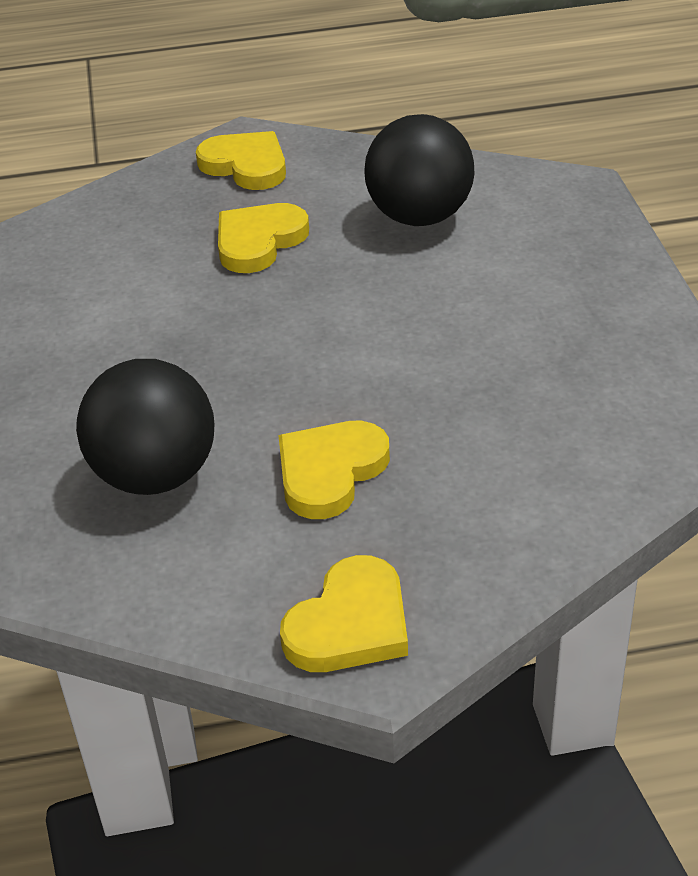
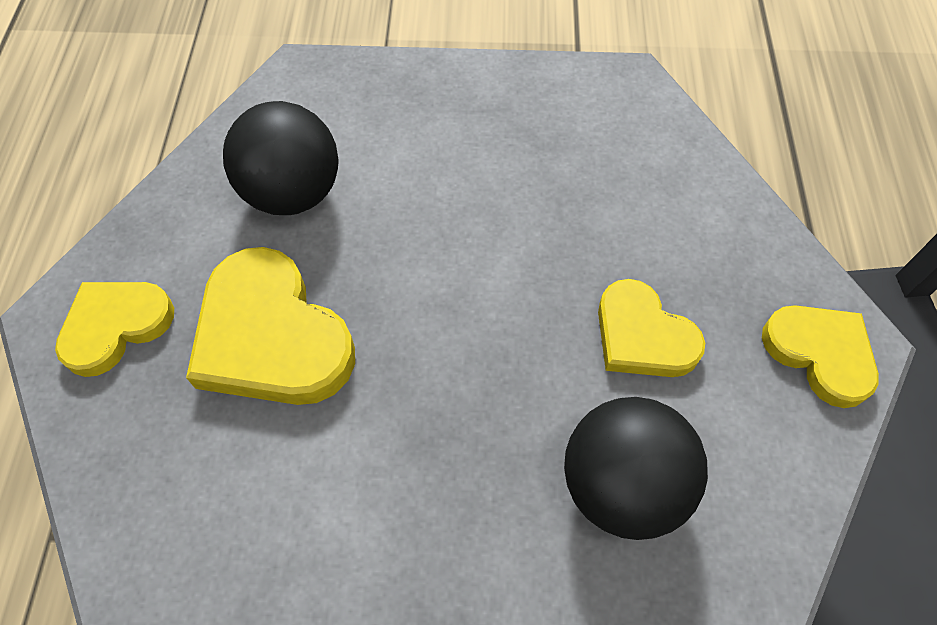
camera: 80 degrees left, 20 degrees up
yellow heart [218,203,309,273] -> yellow heart [186,247,355,405], size x1.57

